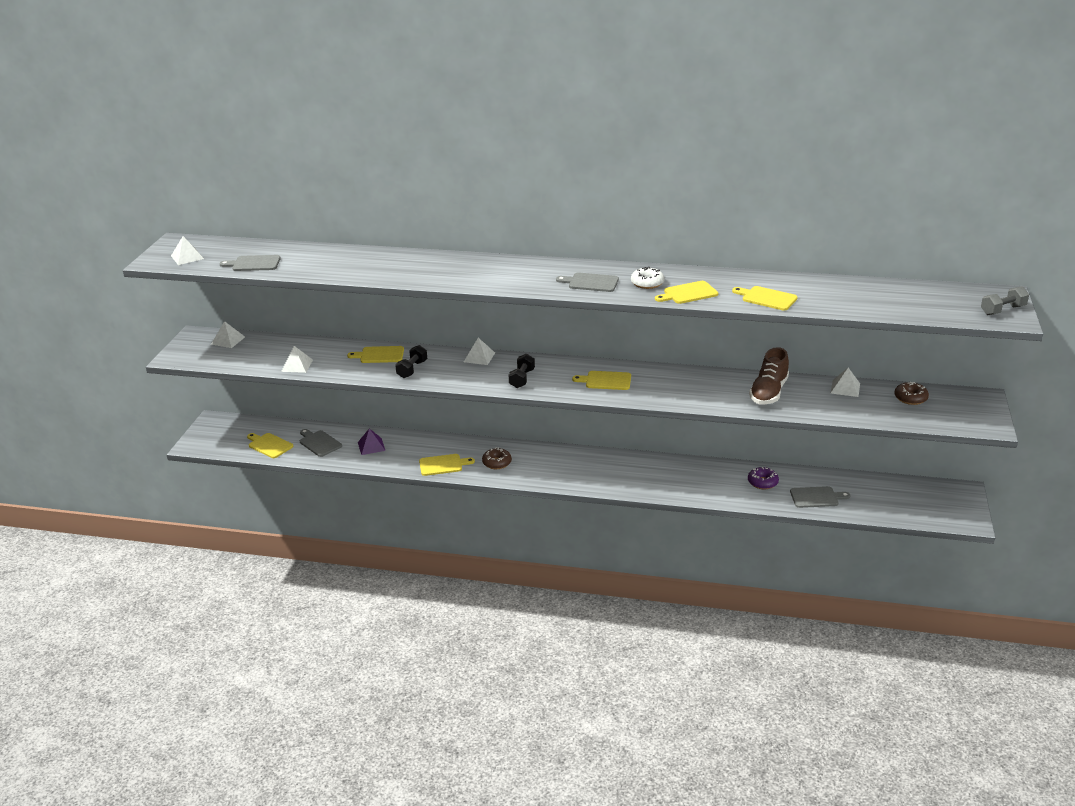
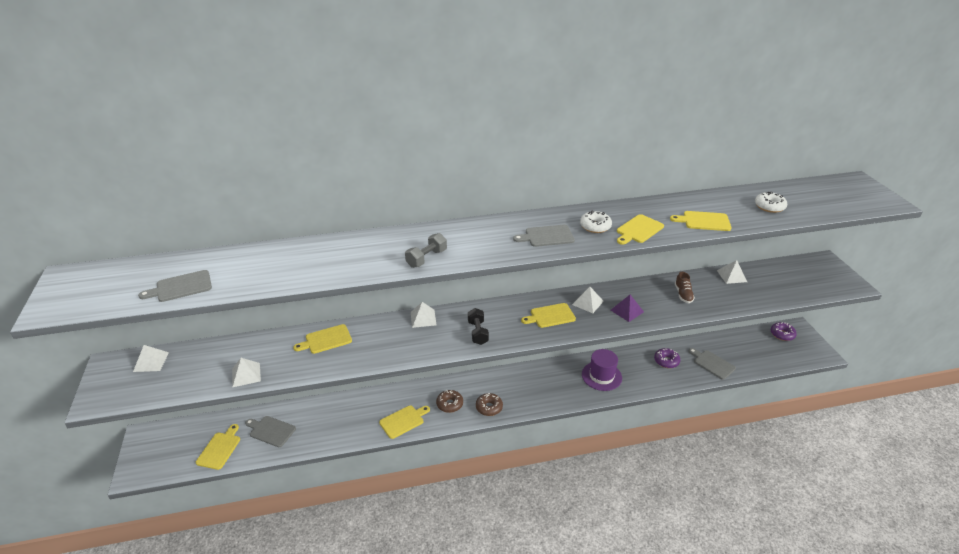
camera: 25 degrees left, 5 degrees up
white pyramid [171,236,204,265] -> white pyramid moved to [572,287,604,313]
yellow cutting board [247,433,293,458] -> yellow cutting board turned 90 degrees clockwise [196,424,240,470]
purple pyramid [358,428,385,455] -> purple pyramid moved to [611,295,644,322]
black dumbbell [395,345,427,378] -> none
brown shoe [749,347,789,405] -> brown shoe [675,272,695,303], size x0.57
grey cutting board [790,486,850,508] -> grey cutting board turned 105 degrees counterclockwise [688,348,736,380]
brown donut [894,382,929,405] -> brown donut moved to [476,393,503,416]
grey dumbbell [981,286,1029,315] -> grey dumbbell moved to [405,233,447,268]
none -> purple hat [582,349,622,391]
none -> white donut [755,192,787,213]
none -> purple donut [770,322,797,341]

